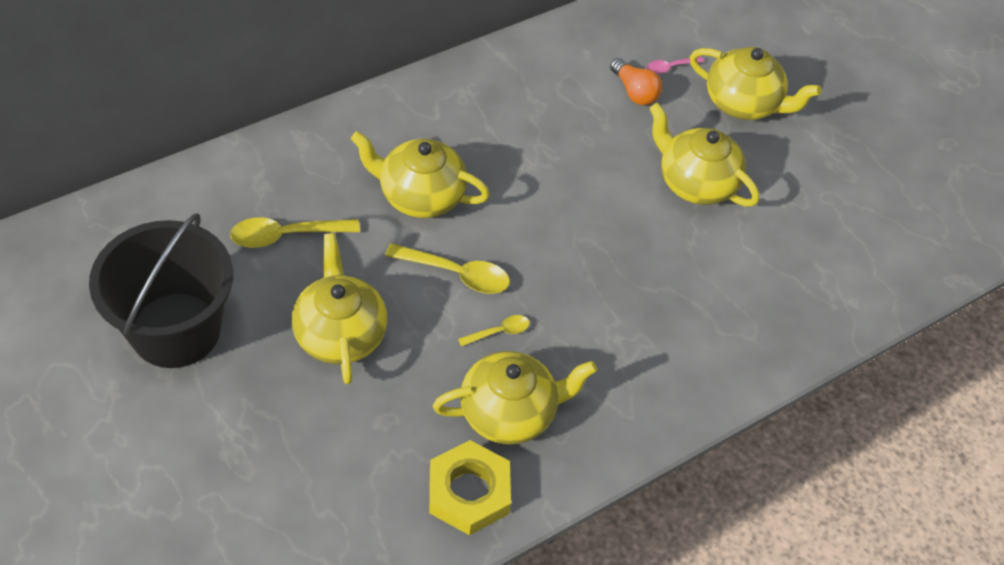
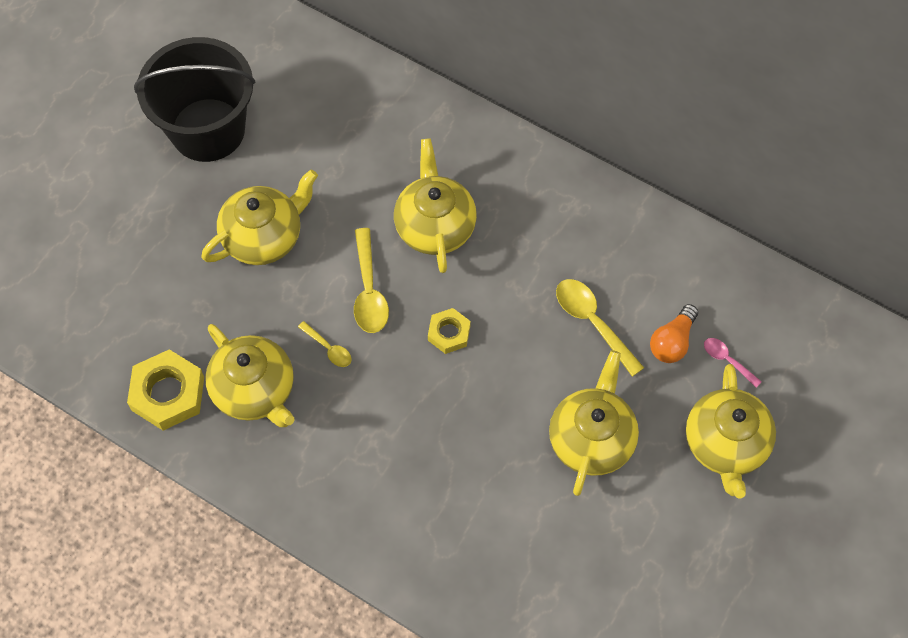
camera: 70 degrees right, 10 degrees up
yellow spoon [230,217,360,248] -> yellow spoon moved to [556,279,644,377]
none -> yellow nut [428,308,470,354]

